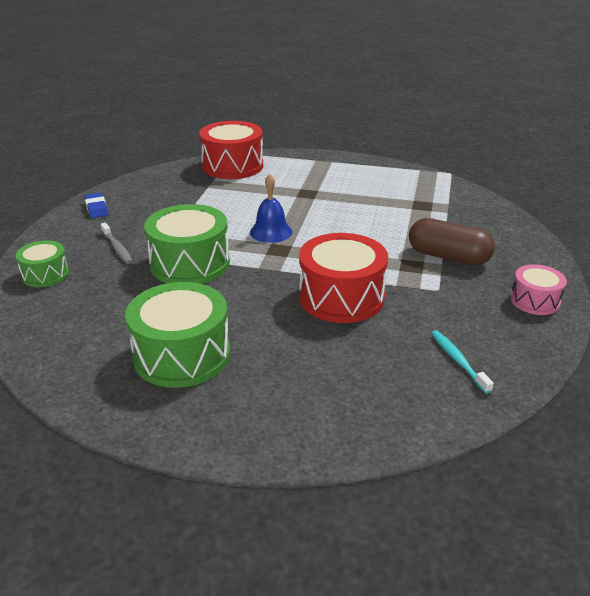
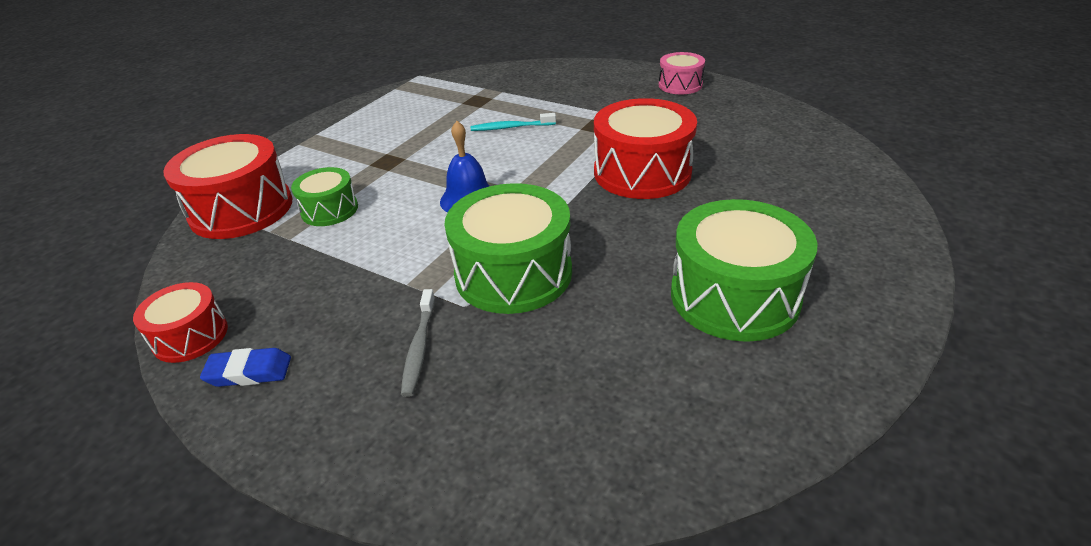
camera: 70 degrees left, 5 degrees up
green drum [16,240,69,287] -> green drum moved to [291,167,358,226]
grey toothbrush [101,223,133,264] -> grey toothbrush turned 105 degrees clockwise [401,289,435,397]
brown capsule [409,218,495,265] -> none
turquoise toothbrush [431,330,494,394] -> turquoise toothbrush moved to [470,113,556,131]
none -> red drum [133,282,228,363]

